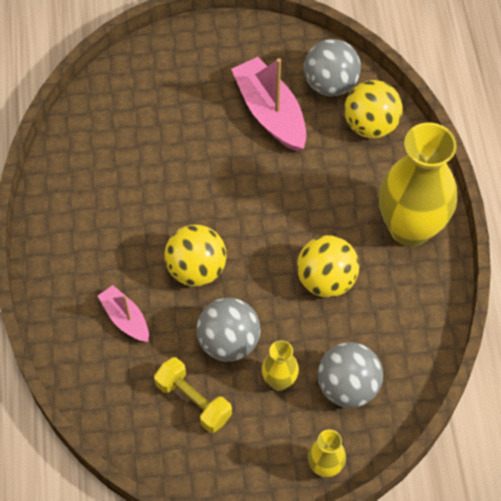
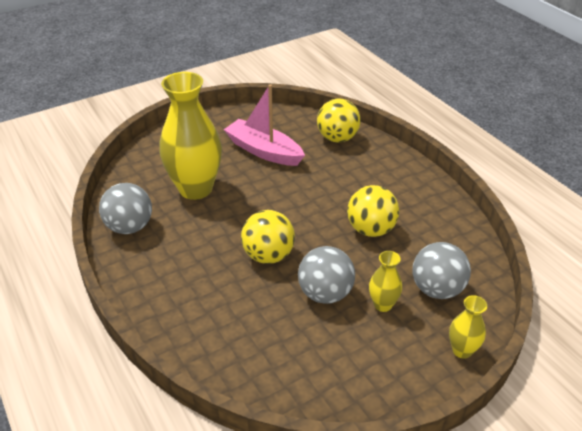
camera: 25 degrees left, 20 degrees down
pink boat [98,285,149,342] -> none
yellow dumbbell [154,357,232,433] -> none
grey ball [304,39,361,96] -> grey ball moved to [99,183,152,234]
yellow vase [379,122,457,247] -> yellow vase moved to [159,72,222,200]

